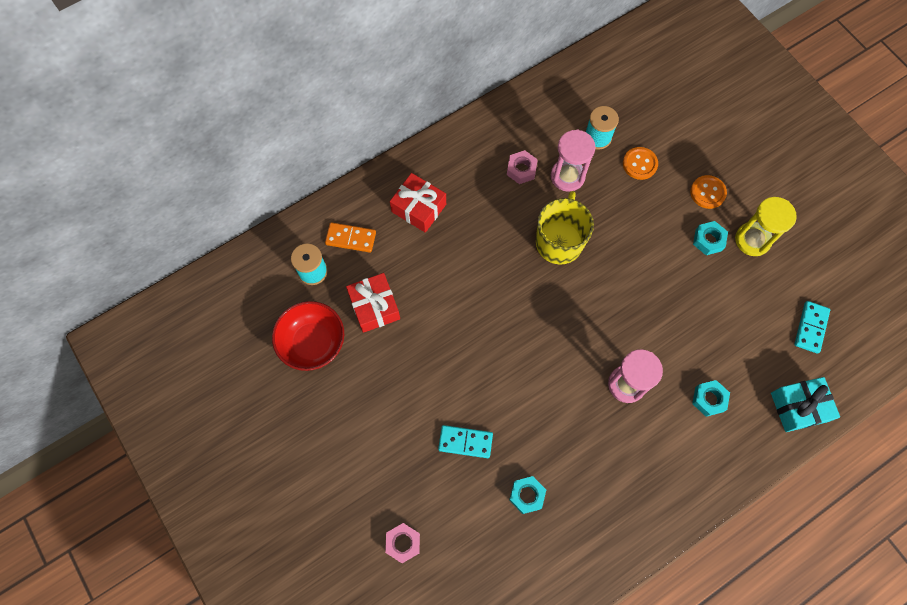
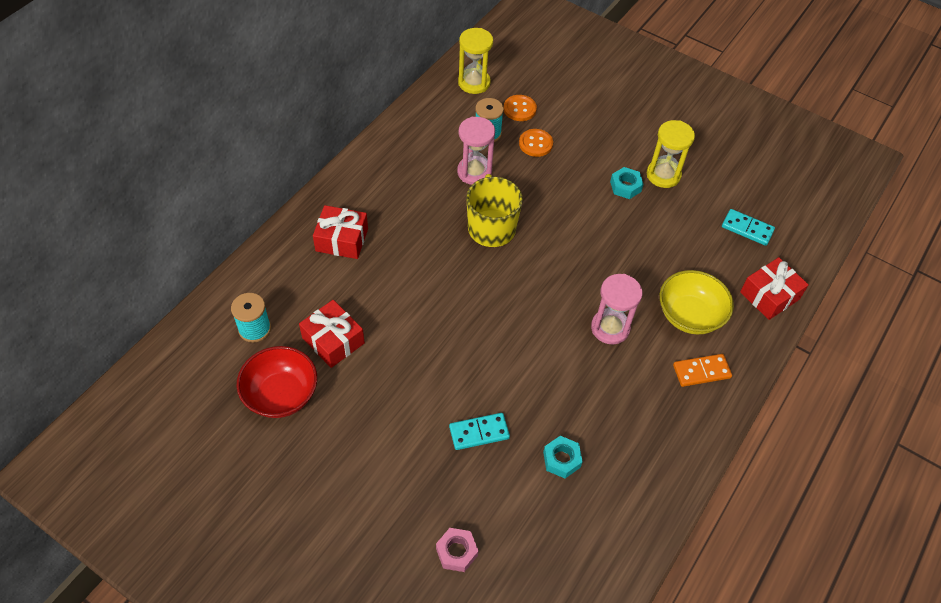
camera: 25 degrees left, 15 degrees down
orange domino [325,222,376,253] -> orange domino moved to [673,354,732,387]
pink nut [507,150,538,184] -> none
orange button [690,175,727,209] -> orange button moved to [504,95,537,121]
turquoise nut [692,380,730,417] -> yellow bowl [660,270,734,334]
turquoise gift [771,377,840,432] -> red gift [740,257,809,320]
turquoise domino [794,301,830,354] -> turquoise domino turned 60 degrees counterclockwise [722,209,775,246]
none -> yellow hourglass [458,28,493,94]

